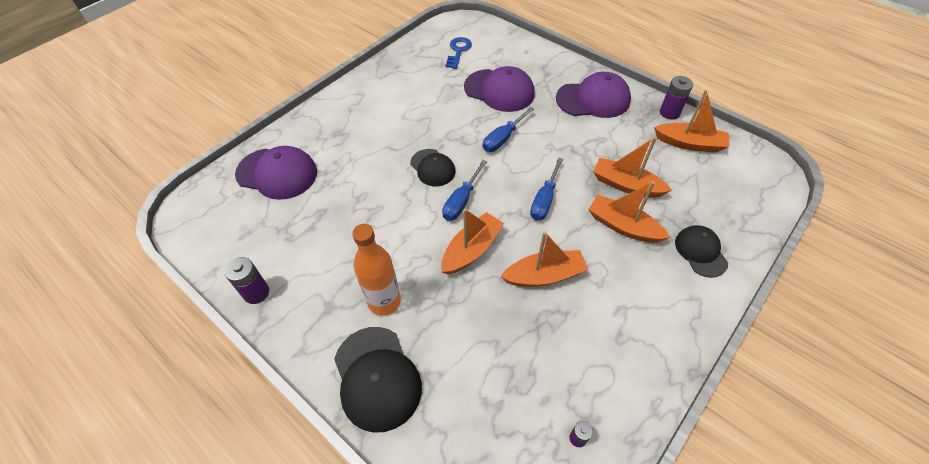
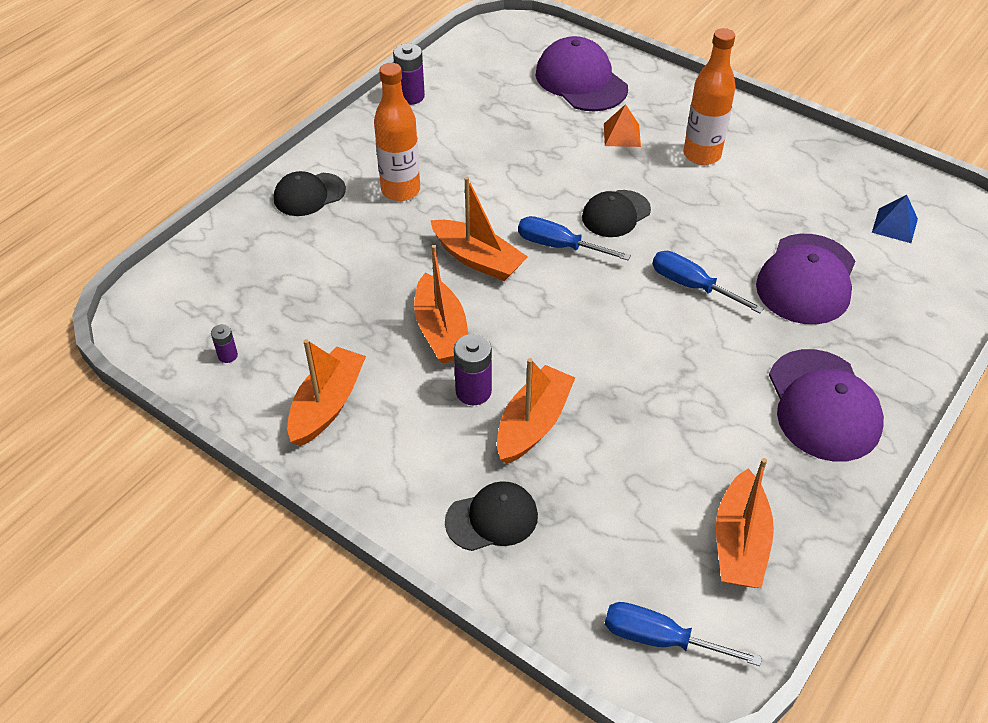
camera: 85 degrees right, 5 degrees down
purple cap [235,146,317,200] -> purple cap turned 135 degrees clockwise [536,36,628,111]
black cap [334,327,422,433] -> black cap [274,171,346,216], size x0.63
blue key [445,37,472,69] -> blue pyramid [872,195,918,243]
blue screwdriver [530,158,563,220] -> blue screwdriver moved to [605,602,762,666]
orange boat [593,137,672,198] -> orange boat moved to [287,339,366,446]
purple battery [660,76,693,120] -> purple battery moved to [454,334,492,405]
none -> orange pyramid [604,104,641,147]
none -> orange bottle [684,28,735,165]

